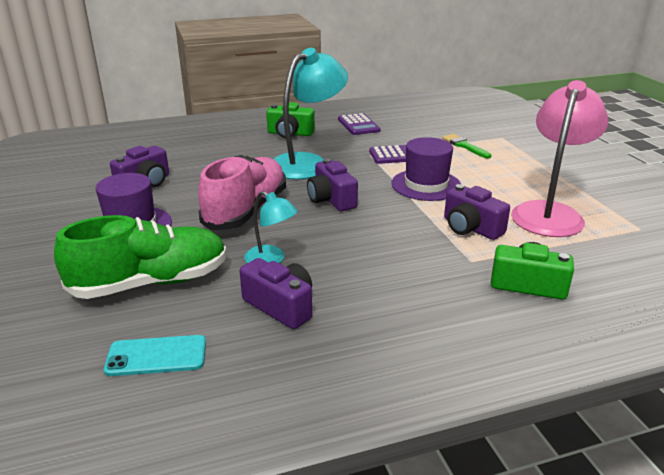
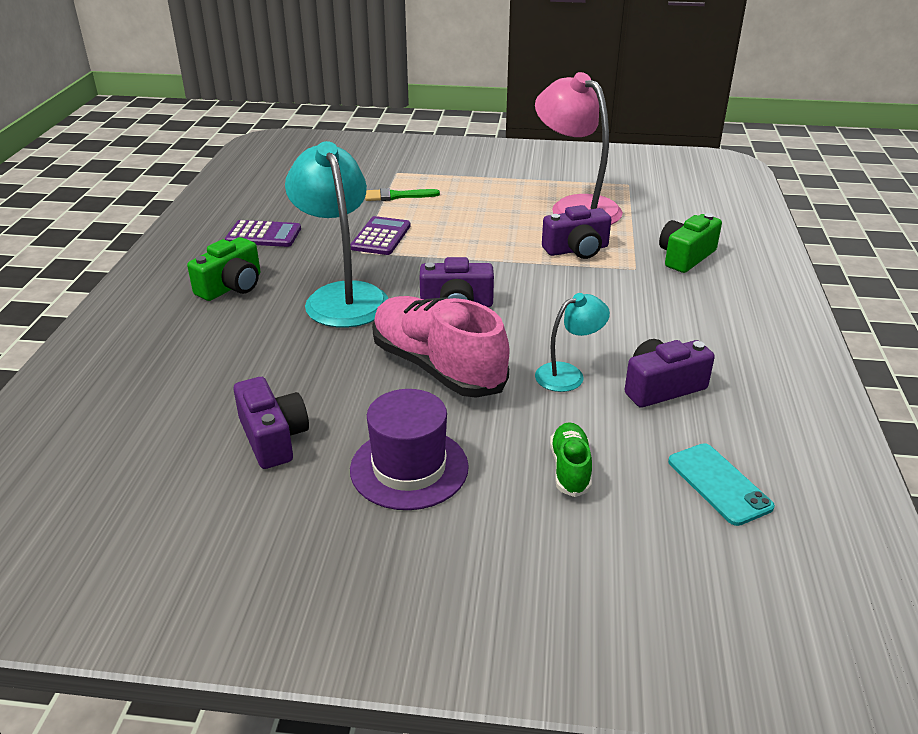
camera: 65 degrees left, 5 degrees up
green shoe [54,215,227,299] -> green shoe [550,422,592,497], size x0.48
turquoise phone [104,335,206,376] -> turquoise phone turned 45 degrees counterclockwise [668,443,775,526]
purple hat [391,137,461,201] -> none

